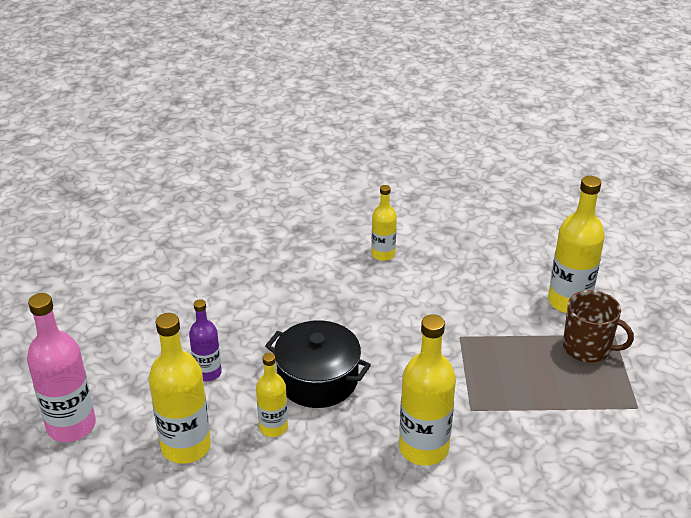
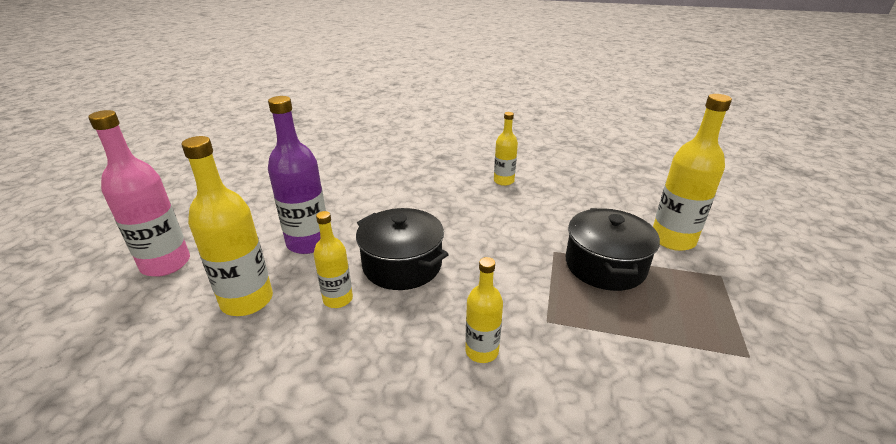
camera: 15 degrees right, 5 degrees down
purple bottle [189,299,222,381] -> purple bottle [268,96,326,254], size x1.70
yellow bottle [399,314,456,466] -> yellow bottle [465,257,503,363], size x0.59
brown mug [563,290,634,363] -> none
none -> black pot [566,208,660,291]

